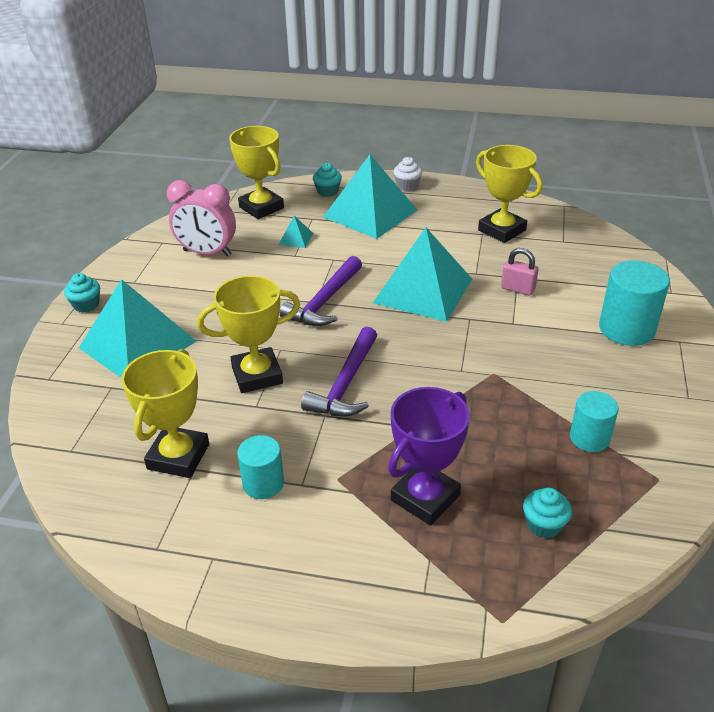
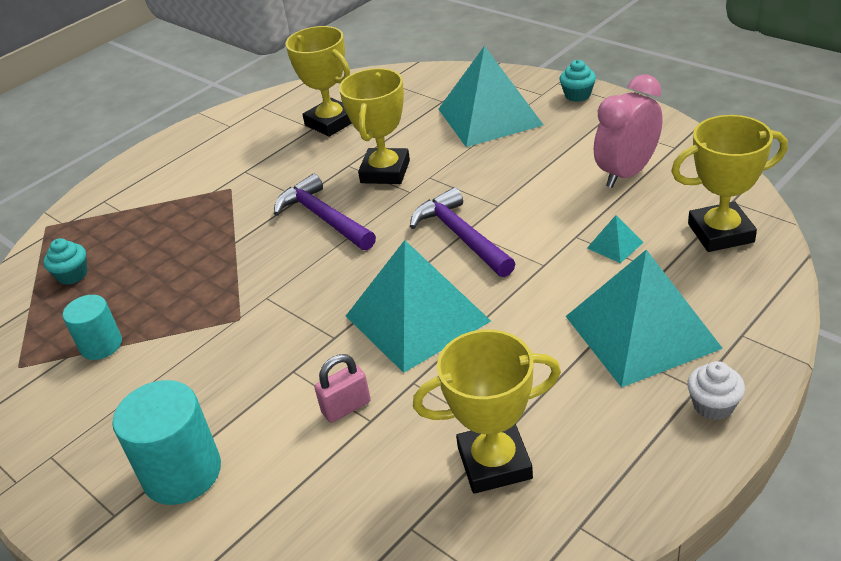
camera: 125 degrees right, 0 degrees up
turquoise cylinder [237,435,284,499] -> none
turquoise cupcake [313,163,342,197] -> none
purple trophy [388,387,470,525] -> none

